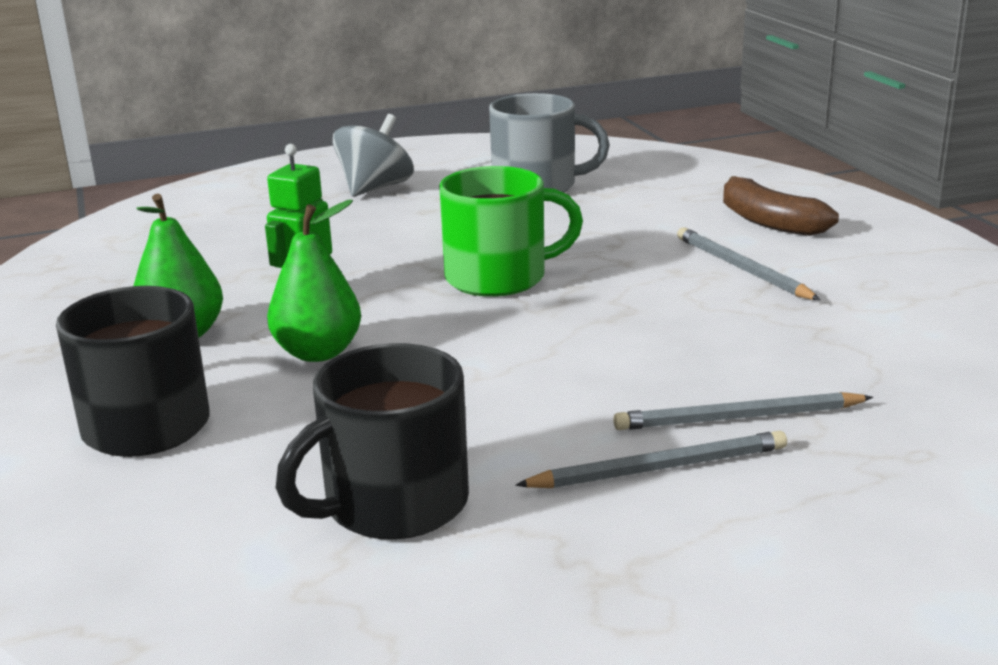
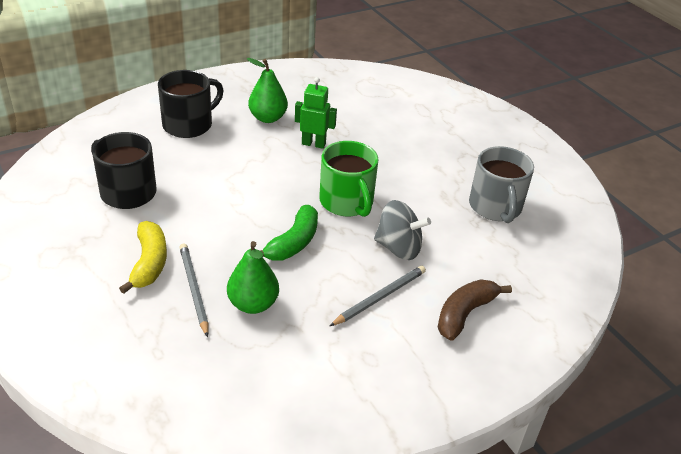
camera: 75 degrees right, 15 degrees up
green pear [267,200,361,362] -> green pear moved to [227,241,279,314]
grey spinning top [333,114,414,197] -> grey spinning top moved to [374,200,431,260]
grey pencil [515,431,787,488] -> yellow banana [119,221,167,294]
none -> green banana [260,205,318,261]

